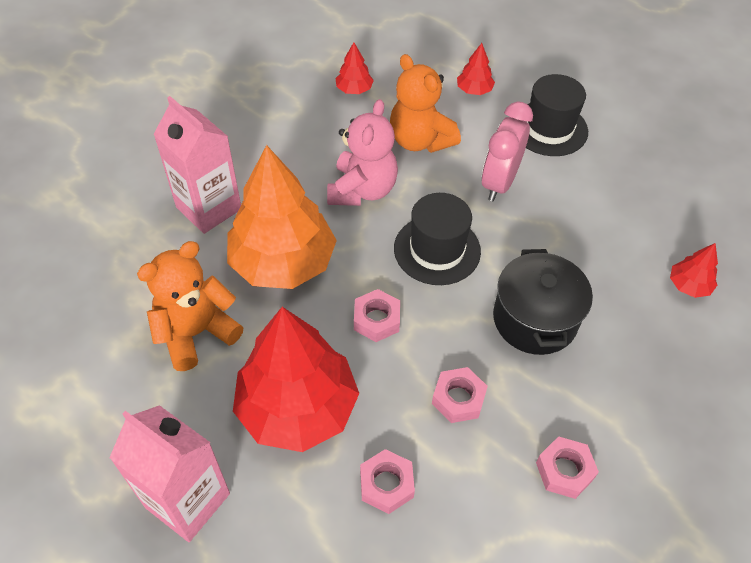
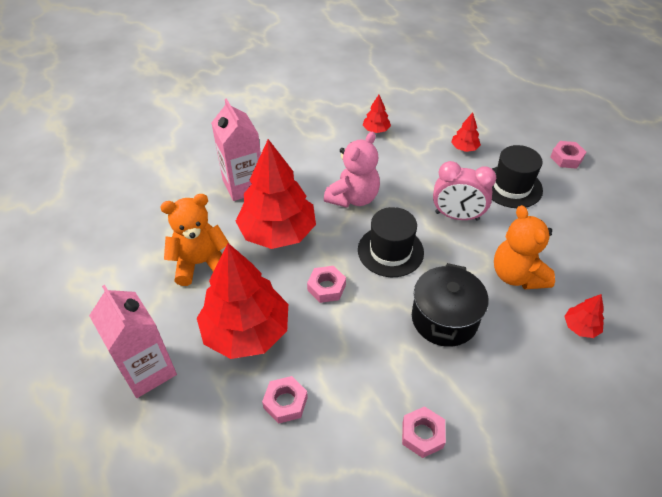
camera: 20 degrees right, 5 degrees down
orange tree [227,145,337,289] -> red tree [235,139,316,249]
orange teddy bear [390,54,461,153] -> orange teddy bear moved to [494,205,555,289]
pink nut [432,367,488,423] -> pink nut moved to [550,141,586,169]
pink clock [482,102,533,201] -> pink clock turned 120 degrees counterclockwise [433,161,496,221]

